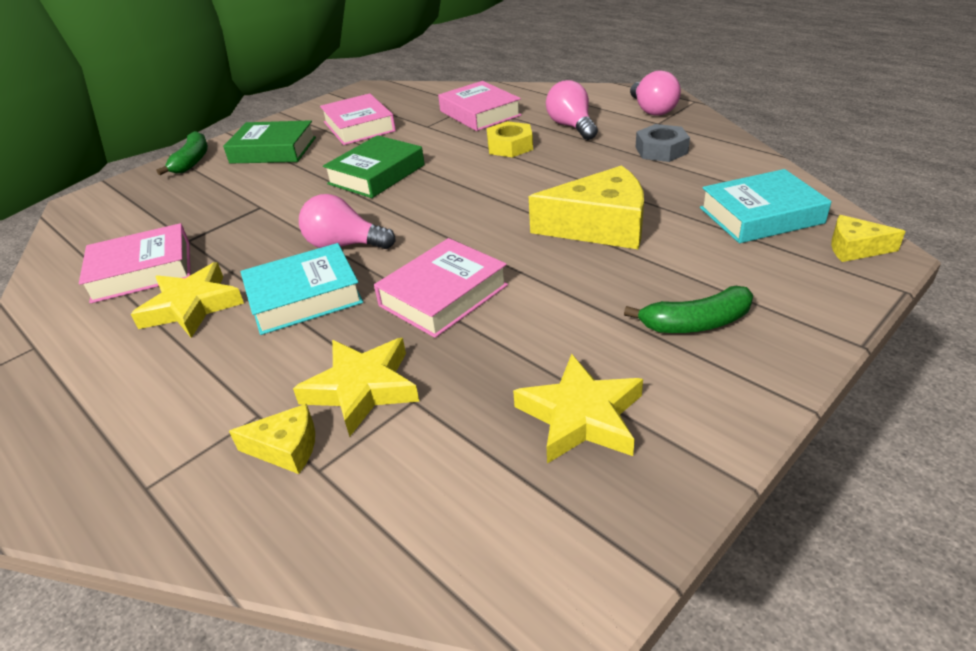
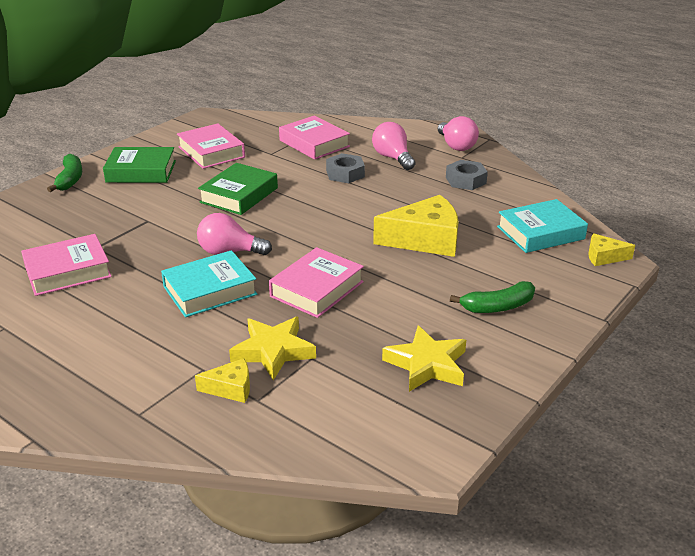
camera: 10 degrees left, 5 degrees down
yellow star [131,262,244,338] -> none
yellow nut [487,121,533,157] -> grey nut [326,153,365,183]

